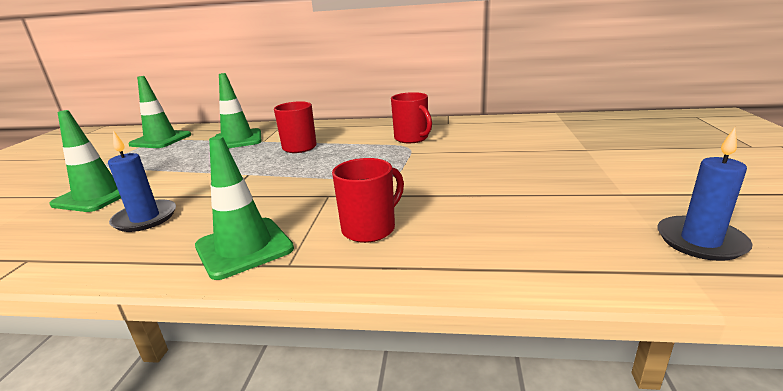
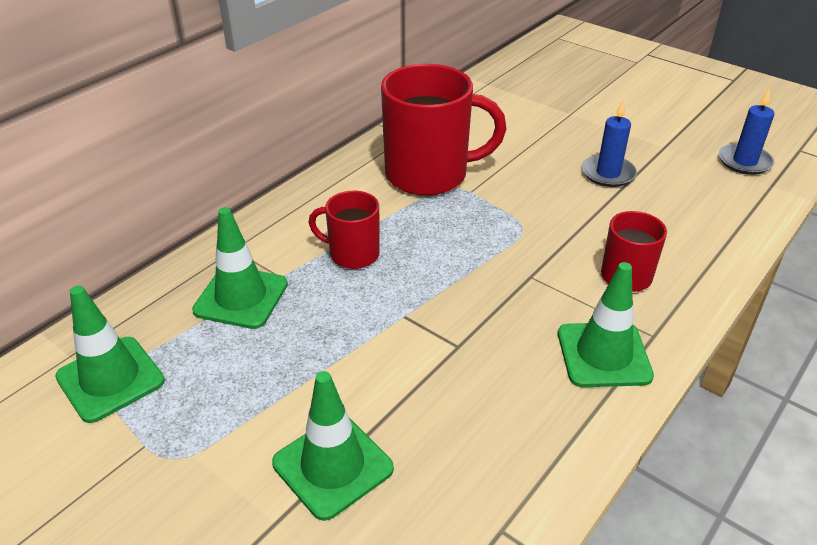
camera: 60 degrees left, 15 degrees up
blue candle [108,130,176,232] -> blue candle moved to [582,100,637,187]
red mug [391,92,432,143] -> red mug [381,64,506,196], size x1.87

